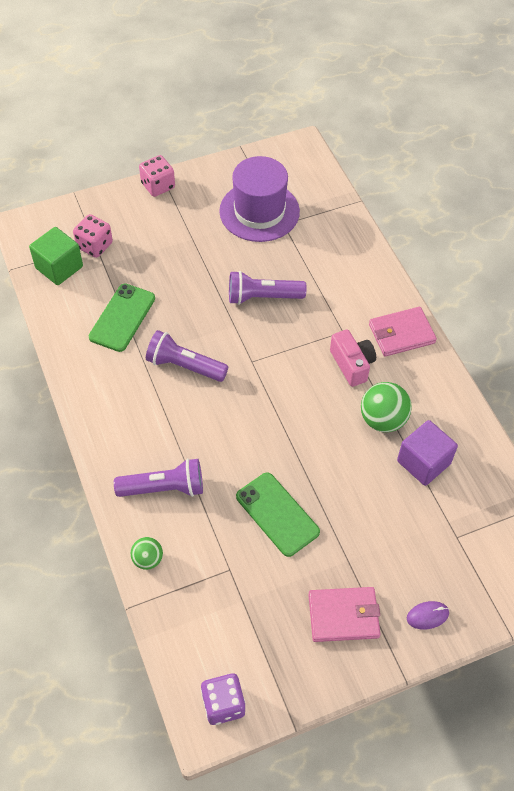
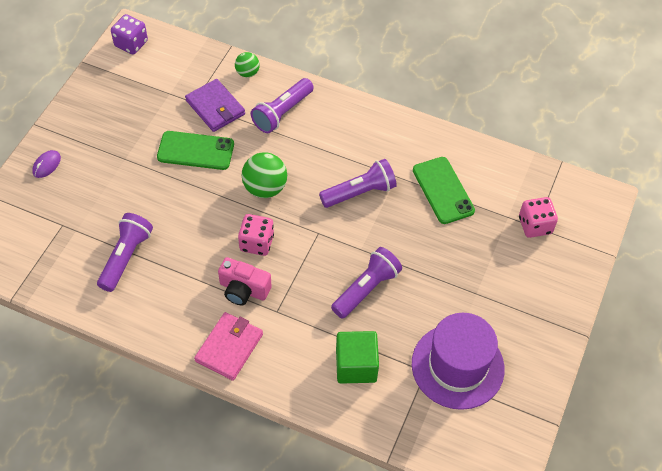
camera: 135 degrees right, 0 degrees up
green cube [29,227,83,285] -> green cube moved to [336,331,379,384]
pink dice [139,155,175,197] -> pink dice moved to [238,214,274,256]
pink wallet [308,587,380,642] -> none
green ball [361,382,412,432] -> green ball moved to [242,152,287,198]
purple cube [397,420,458,486] -> purple flashlight [97,213,153,292]
none -> purple wallet [185,79,245,132]

